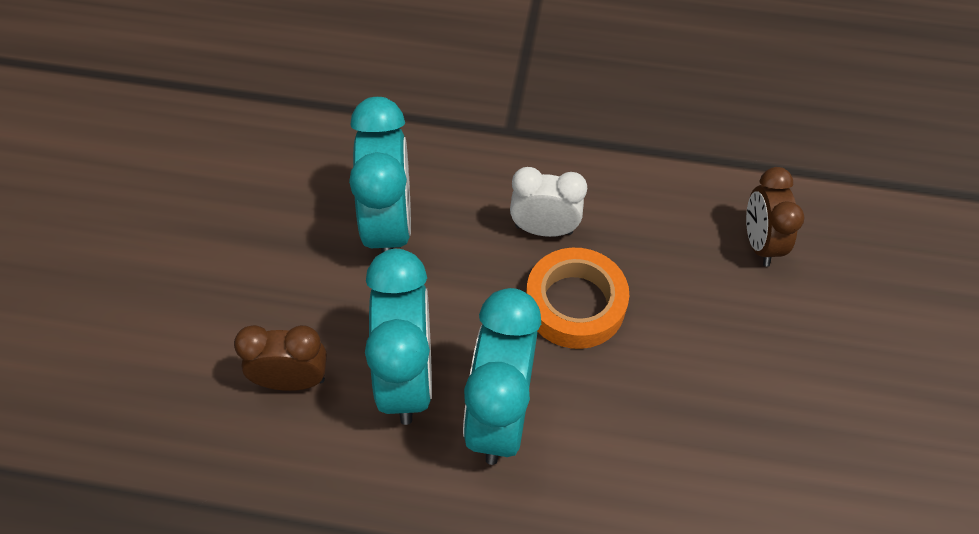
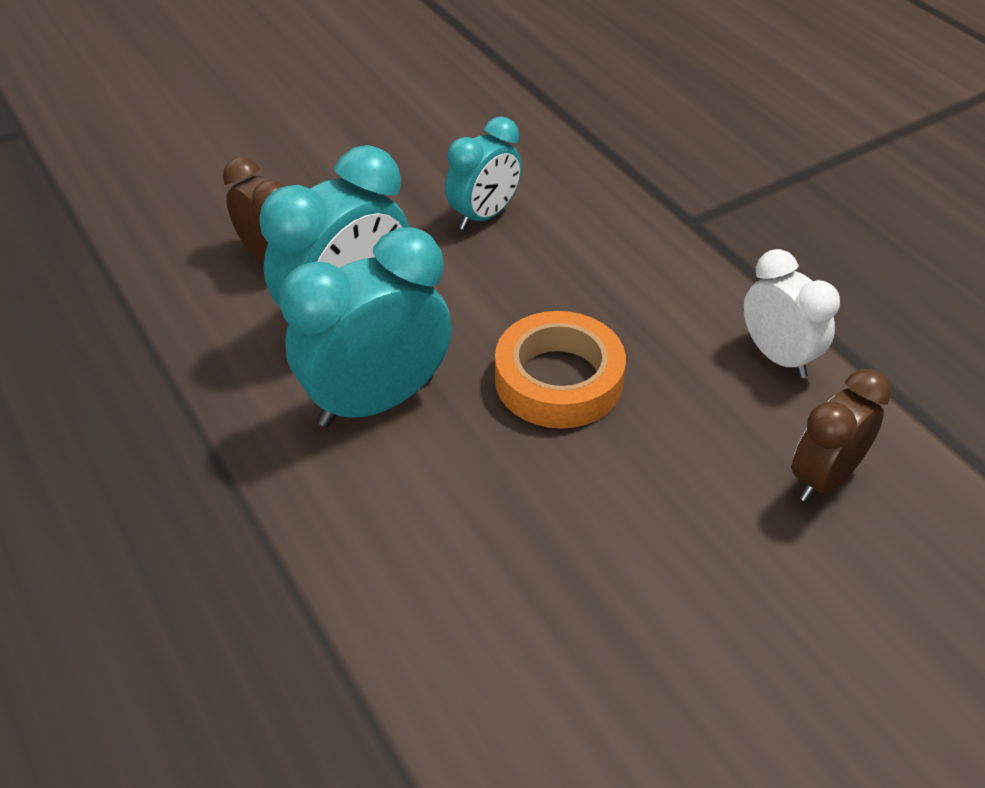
camera: 50 degrees right, 10 degrees down
turquoise clock [349,97,411,253] -> turquoise clock [445,116,522,230], size x0.62
white clock [510,167,587,237] -> white clock moved to [744,249,840,378]

